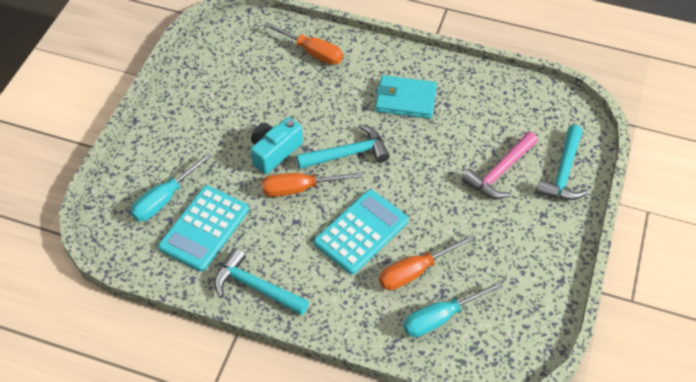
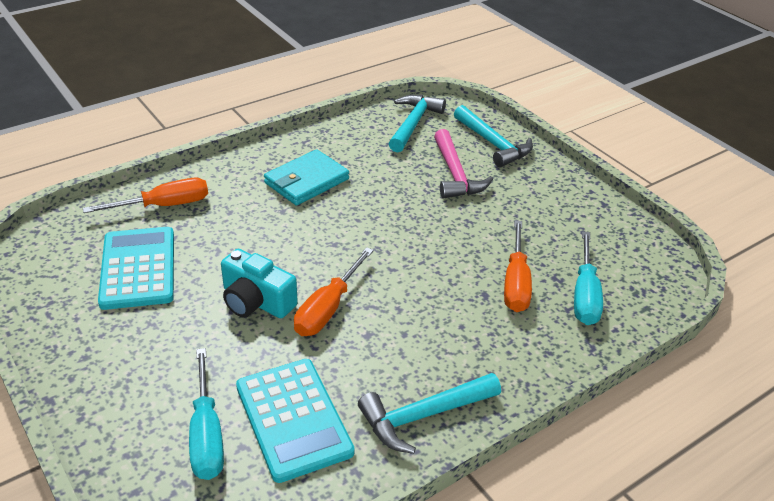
camera: 55 degrees left, 15 degrees down
turquoise camera [251,117,303,174] -> turquoise camera turned 45 degrees counterclockwise [221,249,298,318]
turquoise hammer [296,124,390,169] -> turquoise hammer moved to [389,95,446,152]
turquoise calculator [314,189,409,274] -> turquoise calculator moved to [98,227,174,310]

